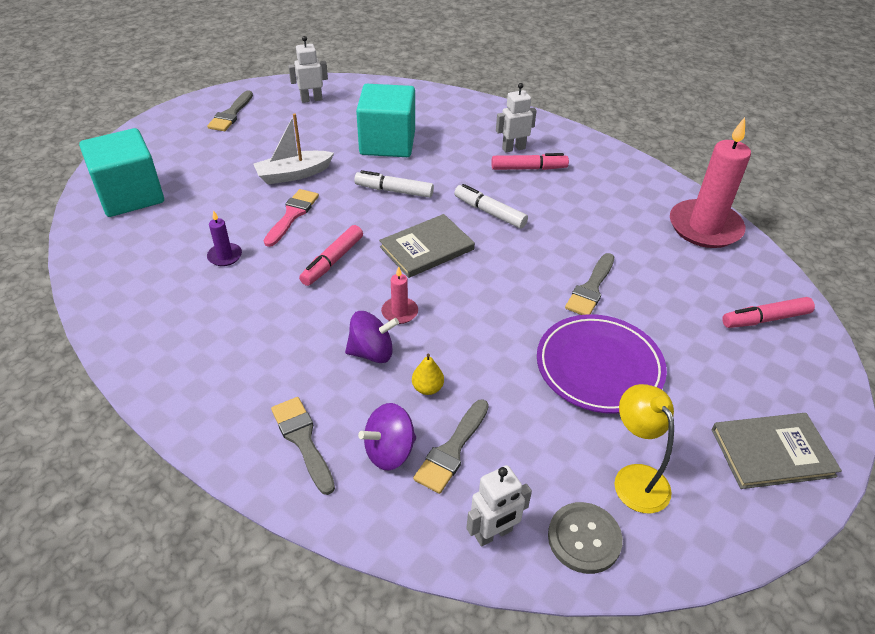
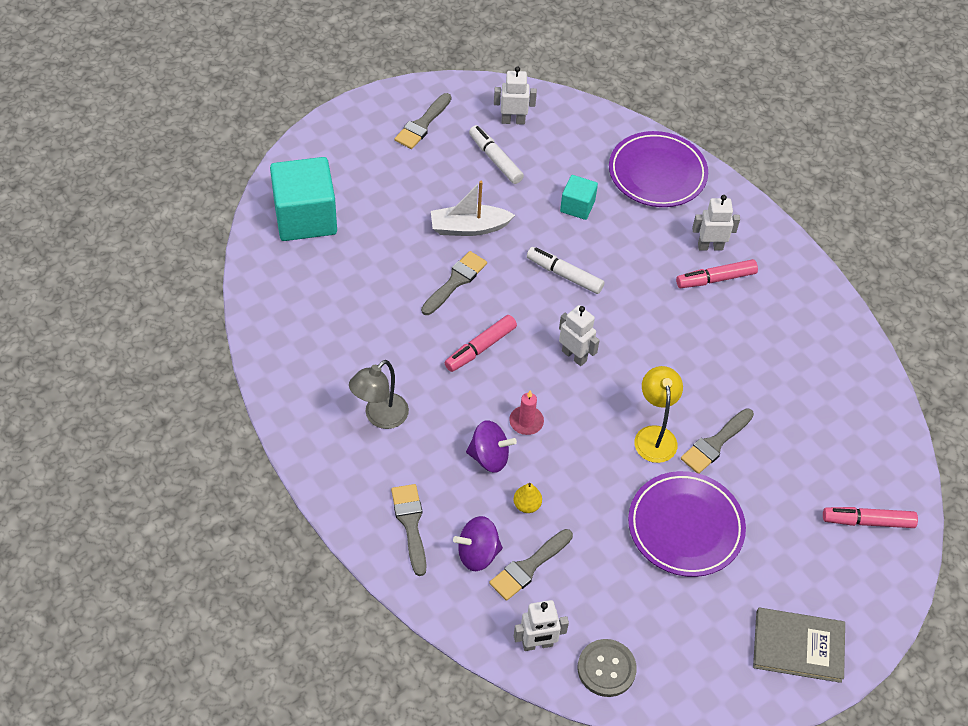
camera: 15 degrees right, 10 degrees up
purple candle [207,210,242,266] -> none
pink brush [264,189,319,247] -> grey brush [421,251,487,315]
turquoise cube [356,84,415,157] -> turquoise cube [560,175,598,220], size x0.51
grey book [379,214,475,278] -> white robot [559,305,600,366]
white marker [454,184,528,229] -> white marker moved to [469,125,524,184]
pink marker [491,153,569,170] -> pink marker turned 150 degrees clockwise [676,259,758,288]
yellow lamp [614,384,674,513] -> yellow lamp moved to [634,366,683,463]
pink candle [670,117,751,248] -> none
none -> grey lamp [349,360,409,429]
none -> purple plate [609,131,708,207]

